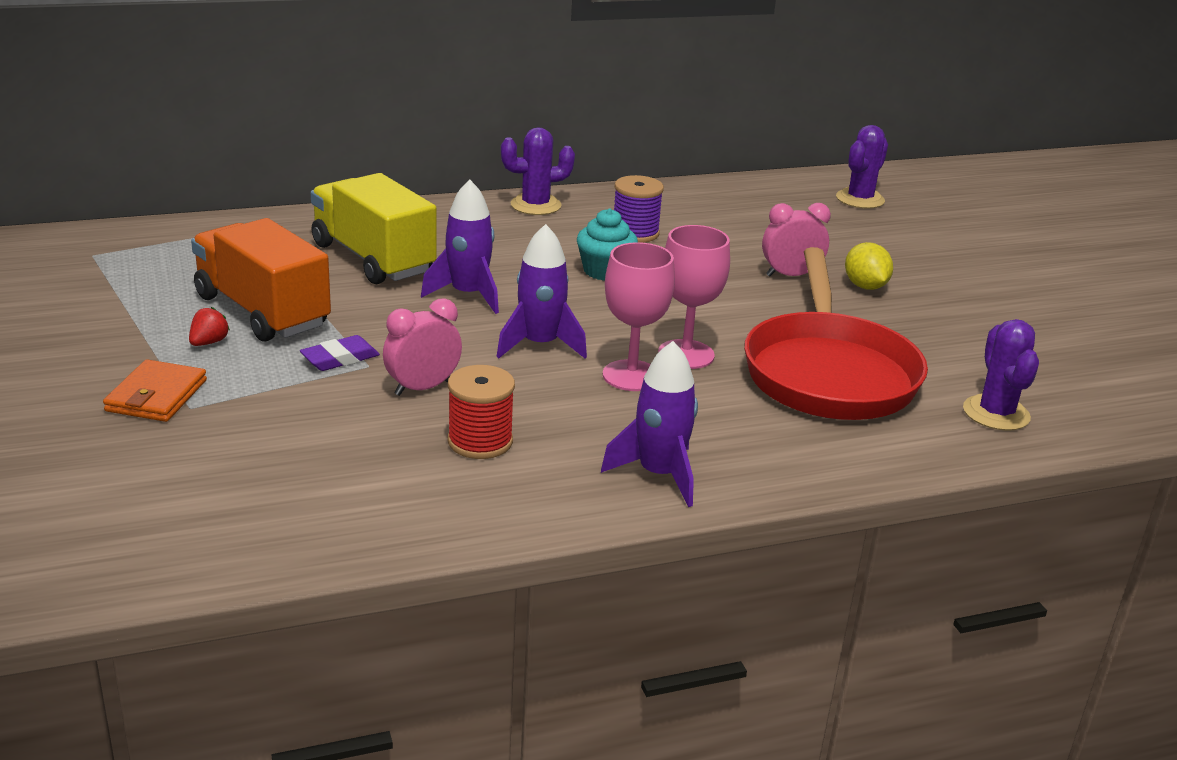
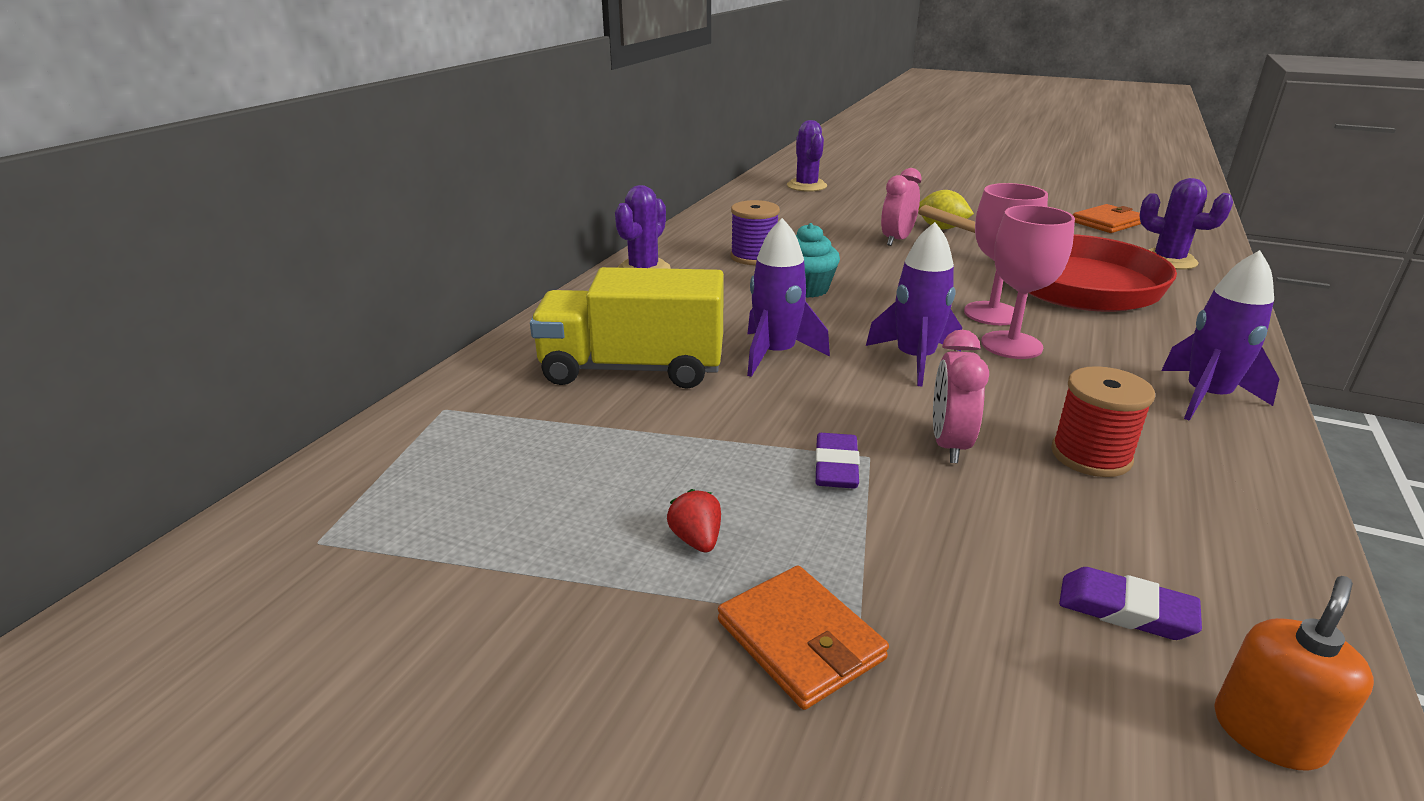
camera: 45 degrees left, 0 degrees up
orange truck [191,218,331,342] -> none
none -> purple eraser [1059,567,1202,640]
none -> orange wallet [1073,204,1141,233]
none -> orange soap dispenser [1215,576,1374,771]

